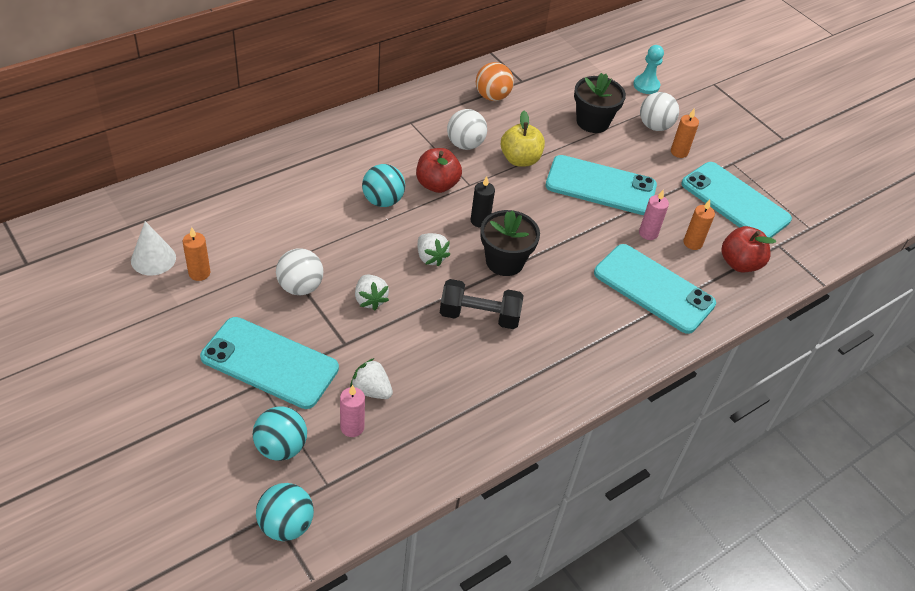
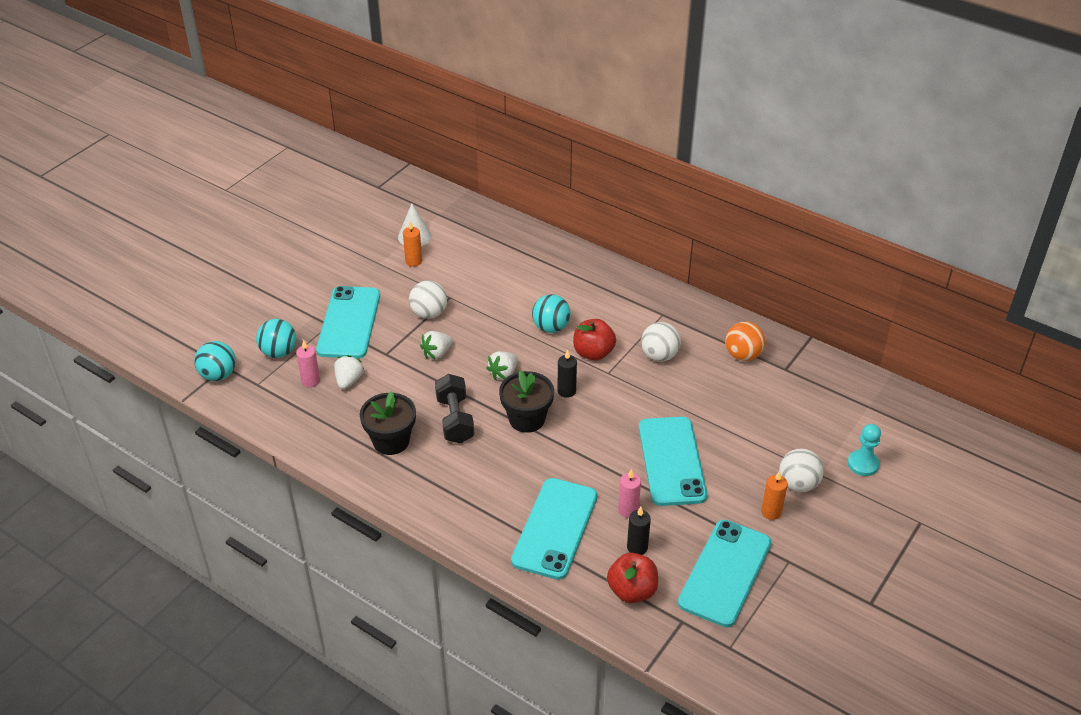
camera: 75 degrees right, 5 degrees down
yellow apple [501,111,545,167] -> none
black flower pot [574,73,626,133] -> black flower pot moved to [360,391,416,455]
orange candle [683,200,715,250] -> black candle [627,507,651,555]

